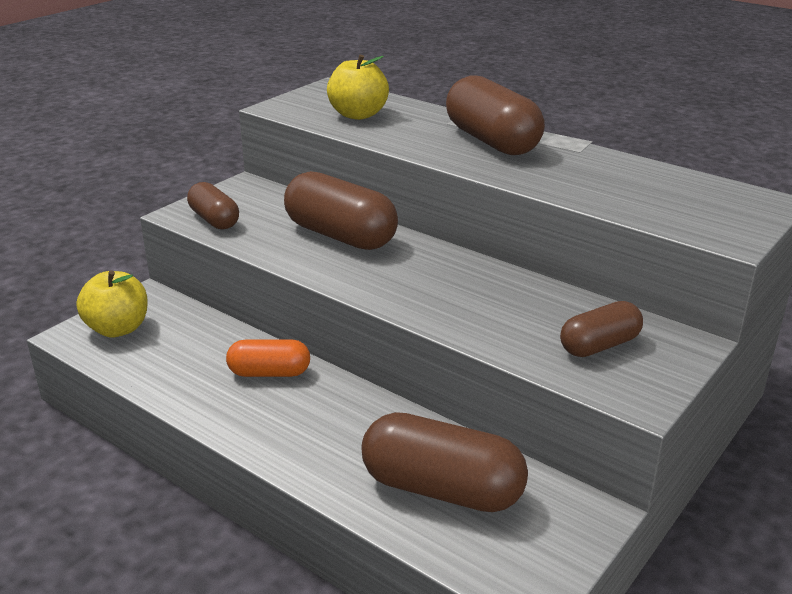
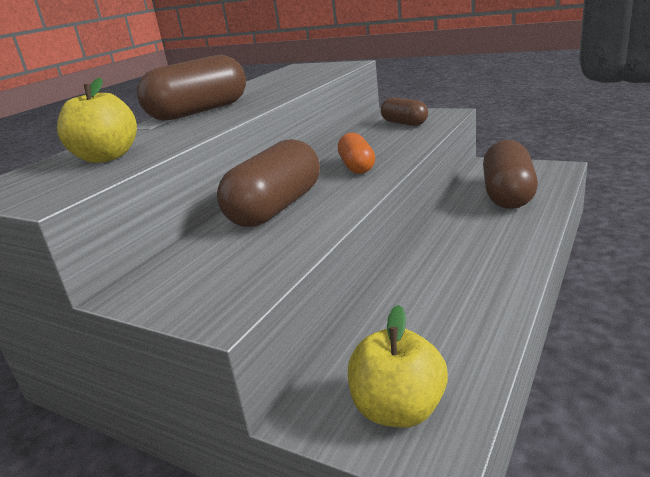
camera: 95 degrees left, 5 degrees down
brown capsule [187,182,239,229] -> none
orange capsule [226,339,310,377] -> orange capsule moved to [338,133,375,174]

